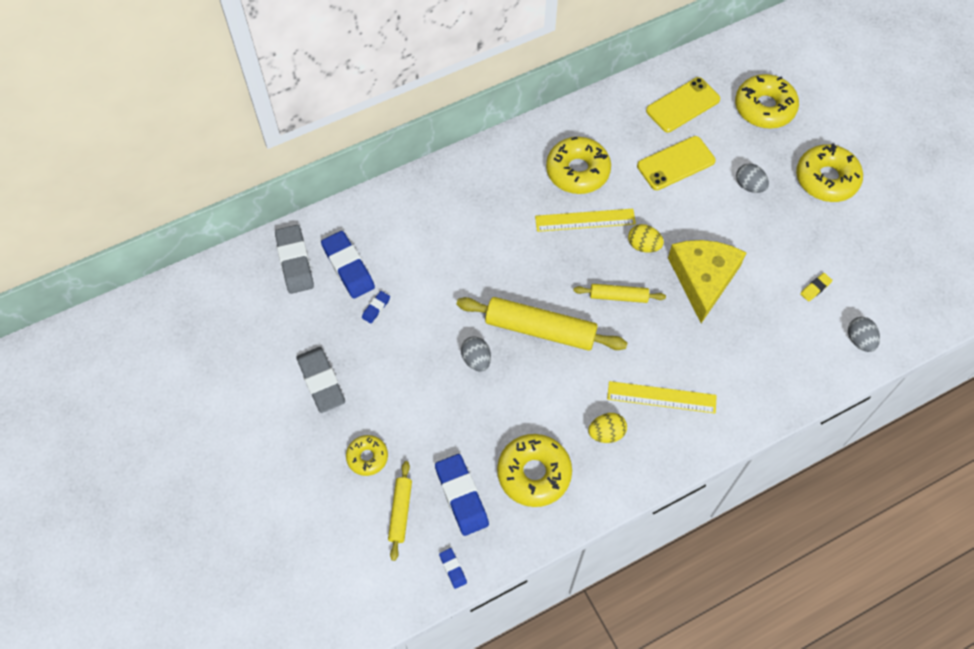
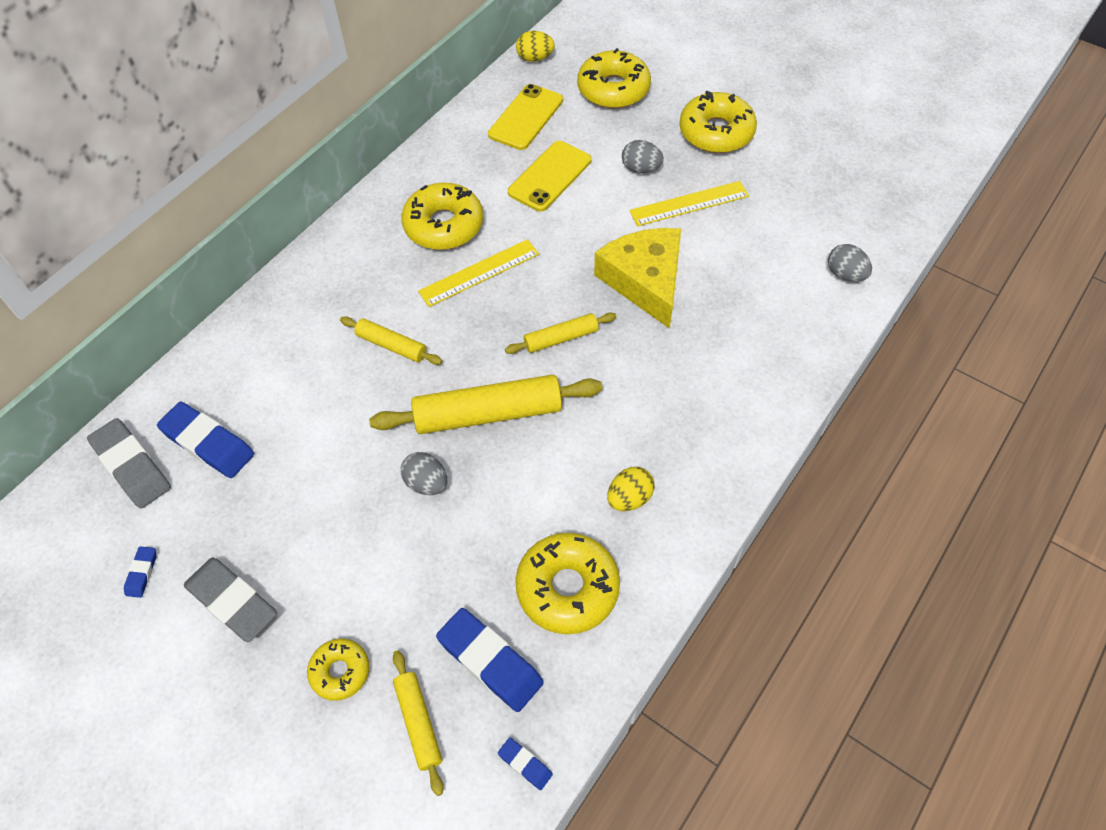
camera: 25 degrees left, 5 degrees down
blue eraser [362,291,390,323] -> blue eraser moved to [124,546,156,598]
yellow ruler [607,381,717,413] -> yellow ruler moved to [629,181,749,226]
yellow egg [628,224,664,253] -> yellow egg moved to [516,31,555,62]
yellow eraser [800,273,832,302] -> none
none -> yellow rolling pin [340,316,442,365]

